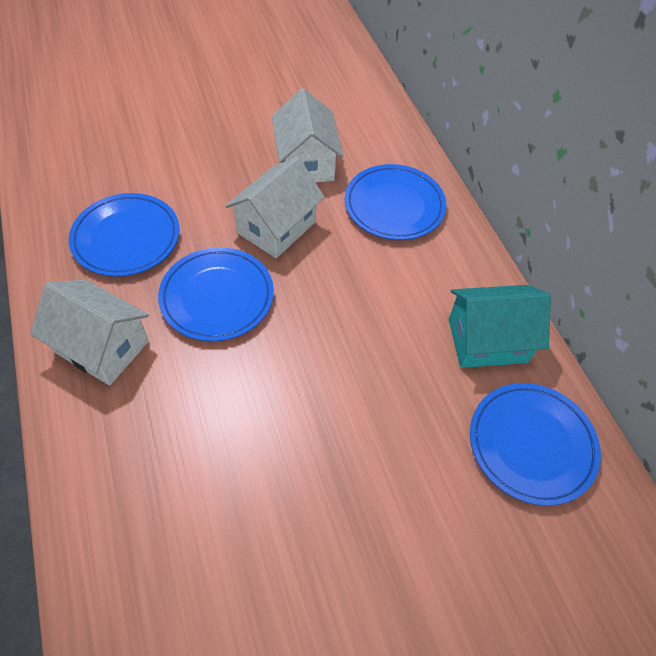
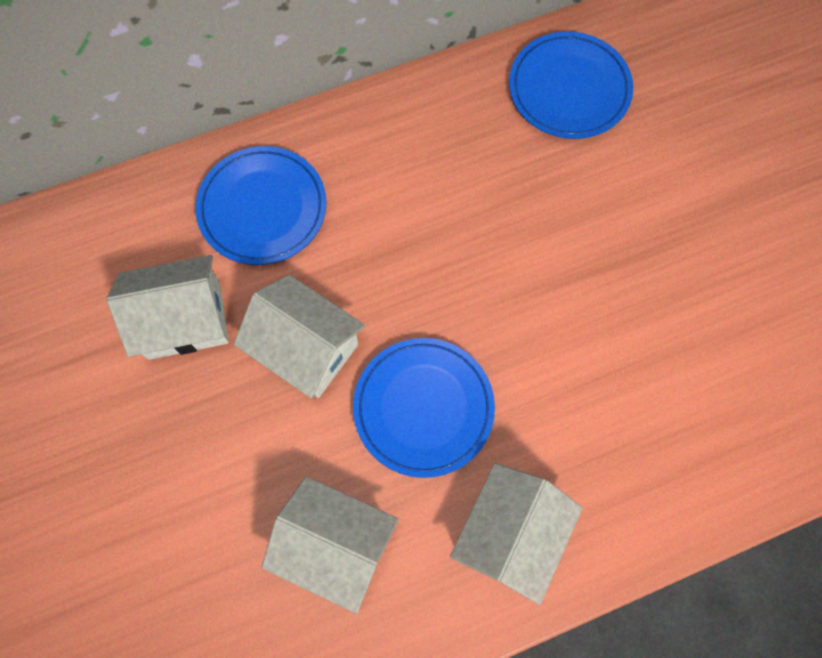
camera: 90 degrees left, 15 degrees up
blue plate [69,193,180,277] -> white house [262,476,399,614]
turquoise house [449,285,551,368] -> none

